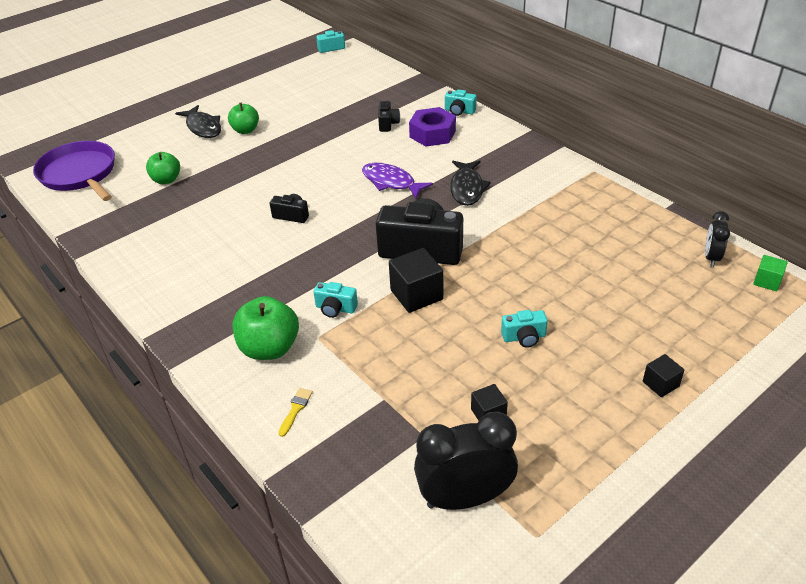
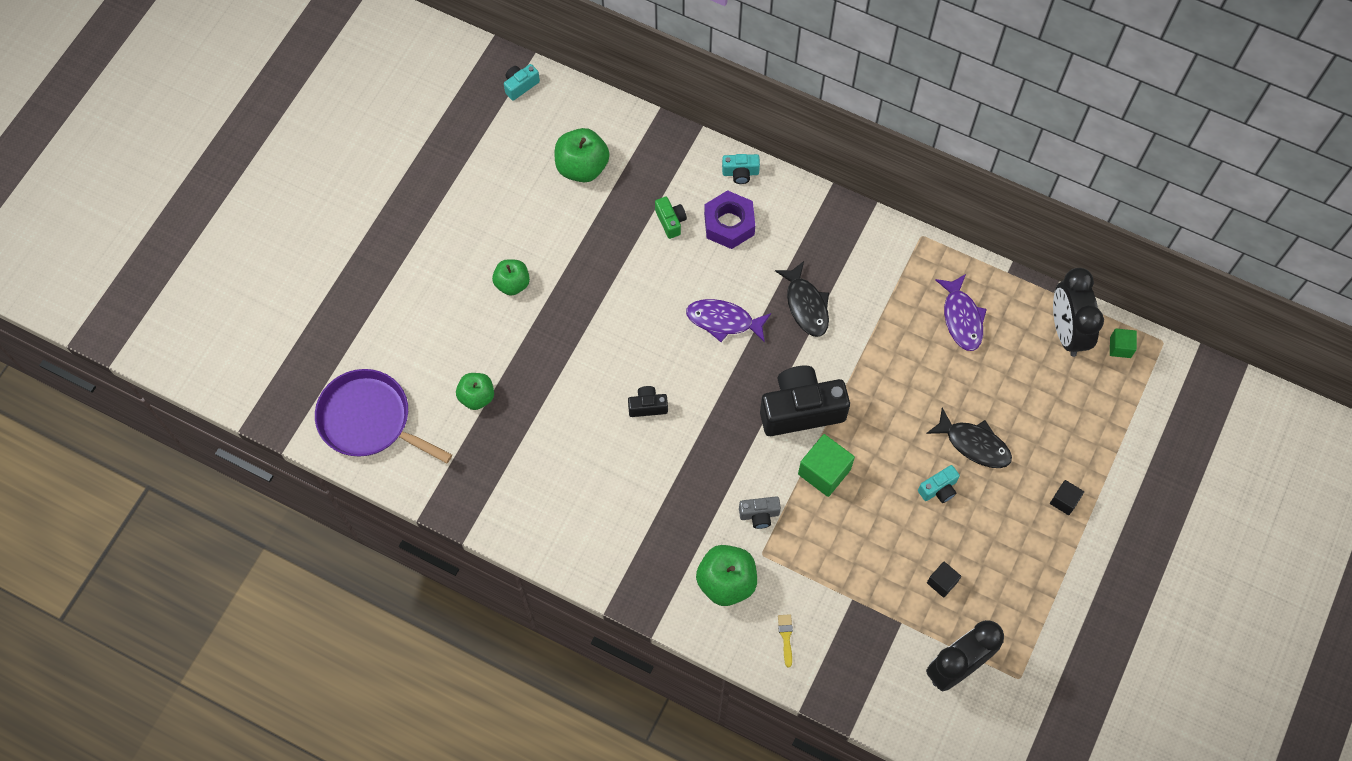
camera: 25 degrees left, 25 degrees up
black fish [175,105,221,138] -> black fish moved to [926,408,1012,468]
turquoise camera [313,282,358,318] -> grey camera [739,496,781,529]
black camera [378,101,400,132] -> green camera [655,197,687,239]
black cube [389,248,444,313] -> green cube [798,434,855,497]
black clock [705,211,730,267] -> black clock [1053,268,1104,357], size x1.86
none -> green apple [555,128,609,182]
none -> purple fish [935,274,987,351]

